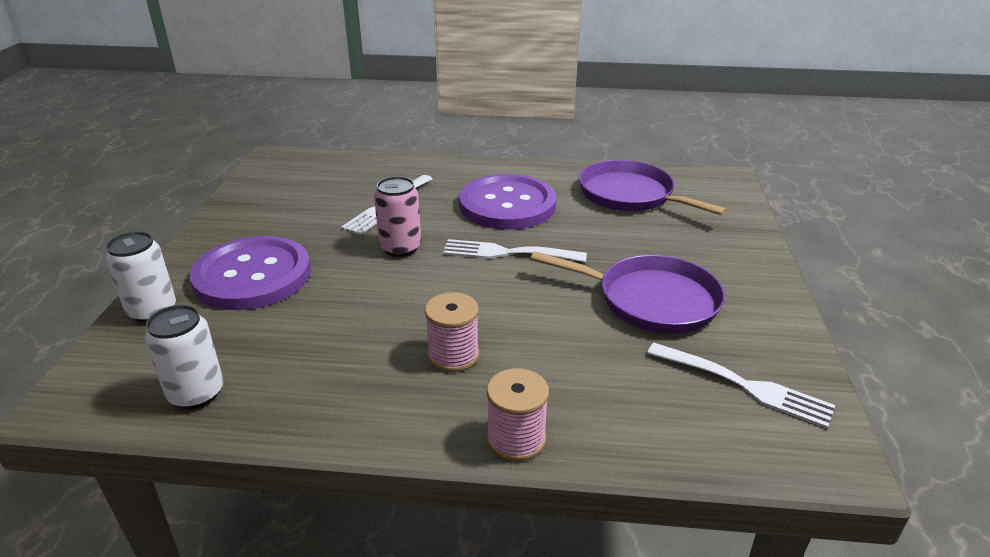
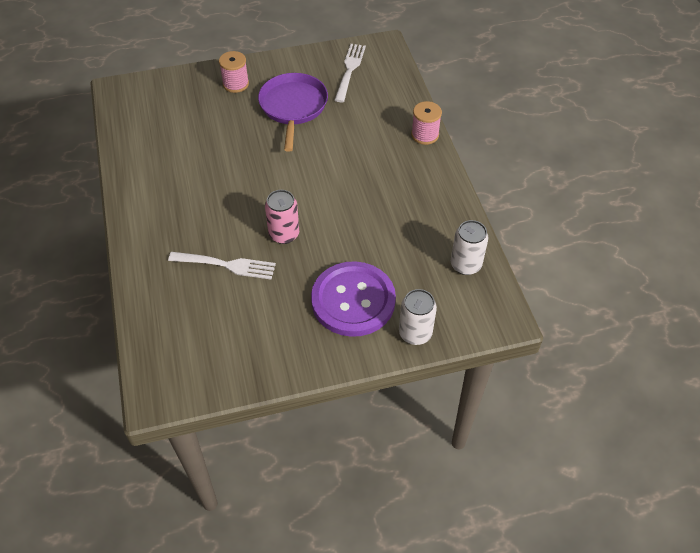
camera: 110 degrees left, 20 degrees up
pink spool [425,292,479,372] -> pink spool moved to [219,51,249,93]
white fork [443,239,587,263] -> none
purple button [459,174,556,230] -> none
purple pan [579,160,727,216] -> none

